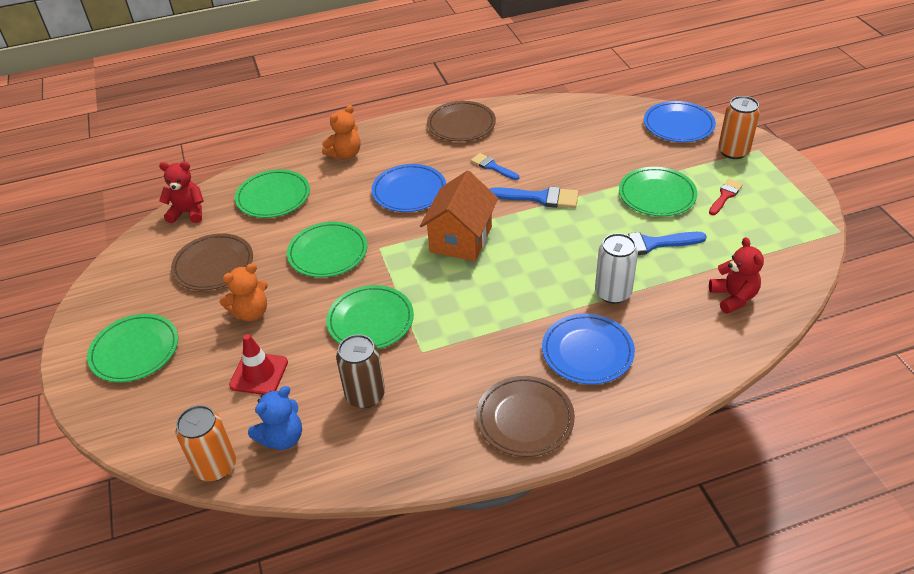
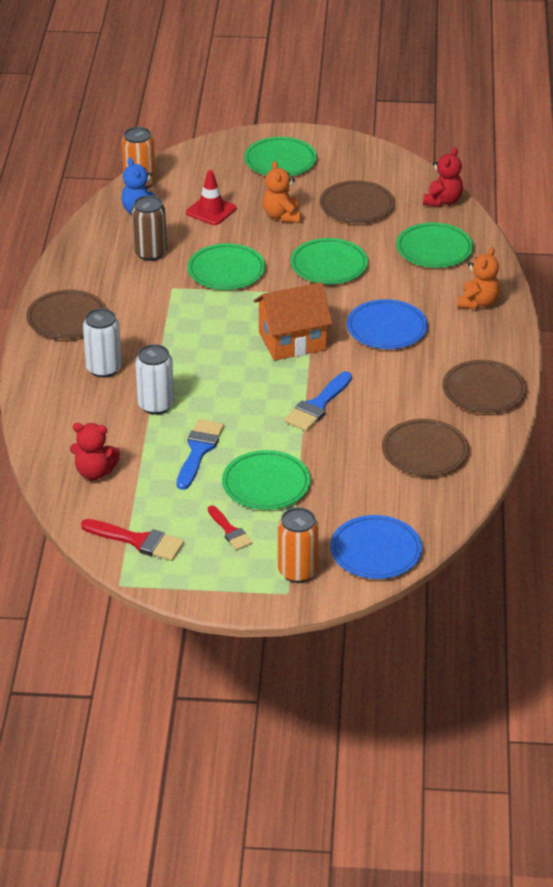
camera: 110 degrees right, 5 degrees down
orange teddy bear [322,105,361,159] -> orange teddy bear turned 135 degrees counterclockwise [457,247,500,309]
orange house [420,171,498,261] -> orange house turned 60 degrees counterclockwise [253,282,332,361]
blue brush [471,153,519,180] -> none
blue plate [542,313,635,384] -> white can [83,308,121,378]
none -> red brush [81,519,184,561]
none -> brown plate [382,419,469,476]

